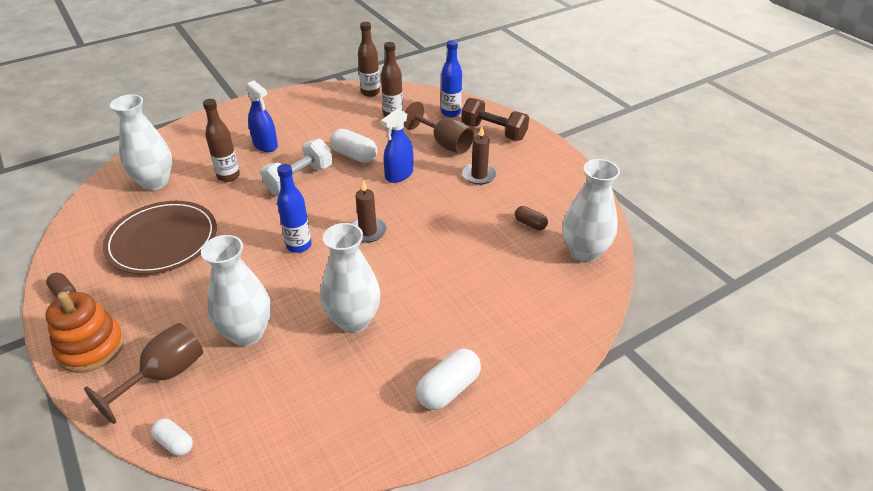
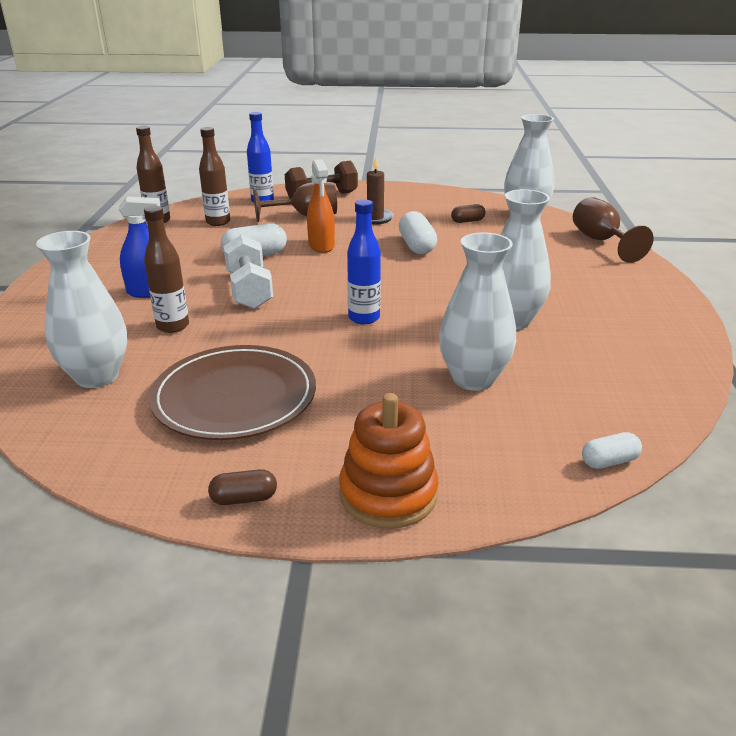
camera: 55 degrees left, 10 degrees down
brown goblet [84,323,203,424] -> brown goblet moved to [573,197,654,263]
brown candle [351,180,387,243] -> none
blue spray bottle [381,109,413,183] -> orange spray bottle [307,159,335,253]
white capsule [416,348,481,410] -> white capsule moved to [399,211,437,255]

